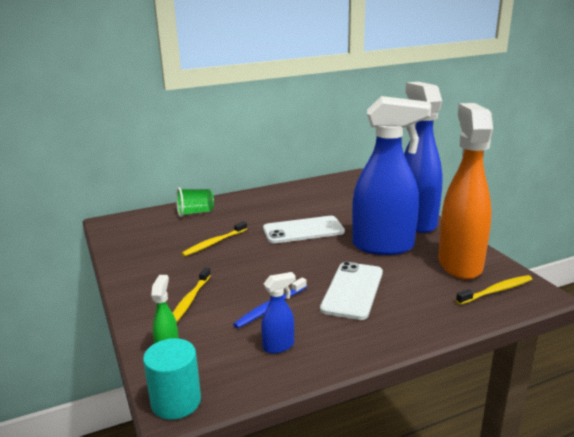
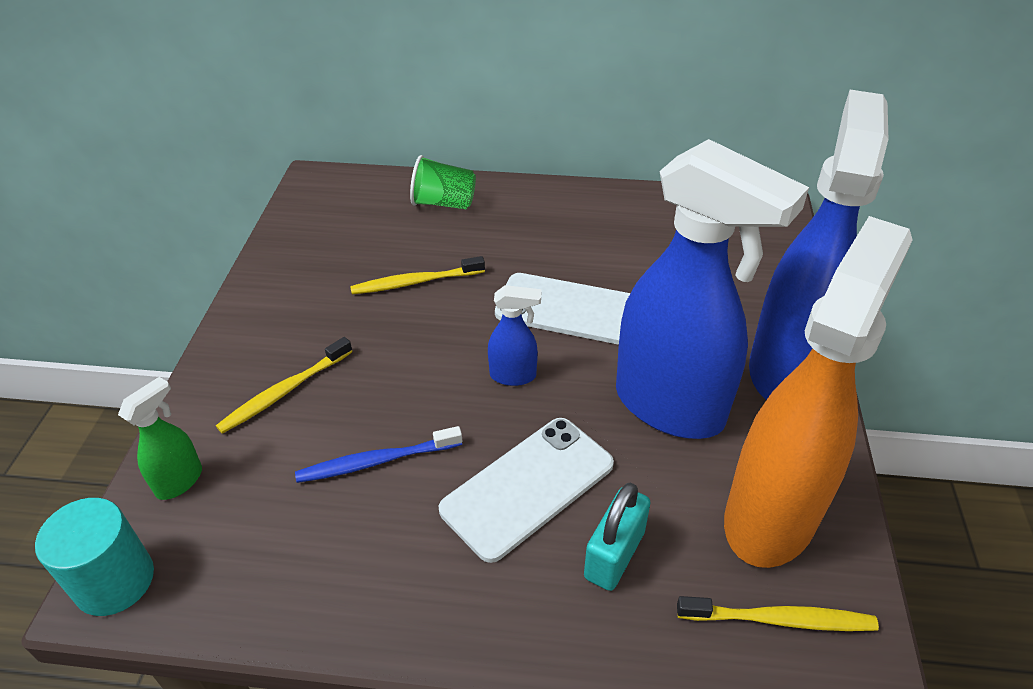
camera: 30 degrees right, 20 degrees up
blue spray bottle [261,272,296,354] -> blue spray bottle moved to [488,285,541,386]
none -> turquoise padlock [584,482,651,591]

